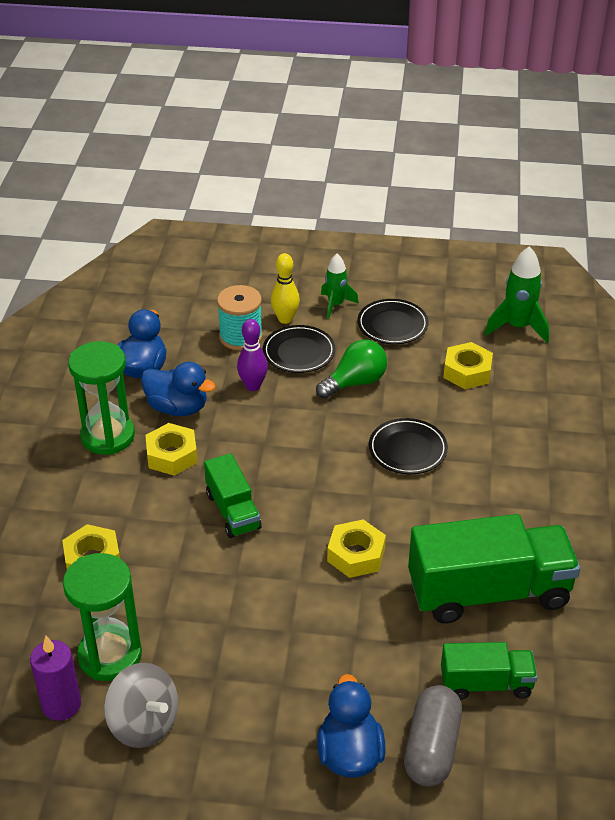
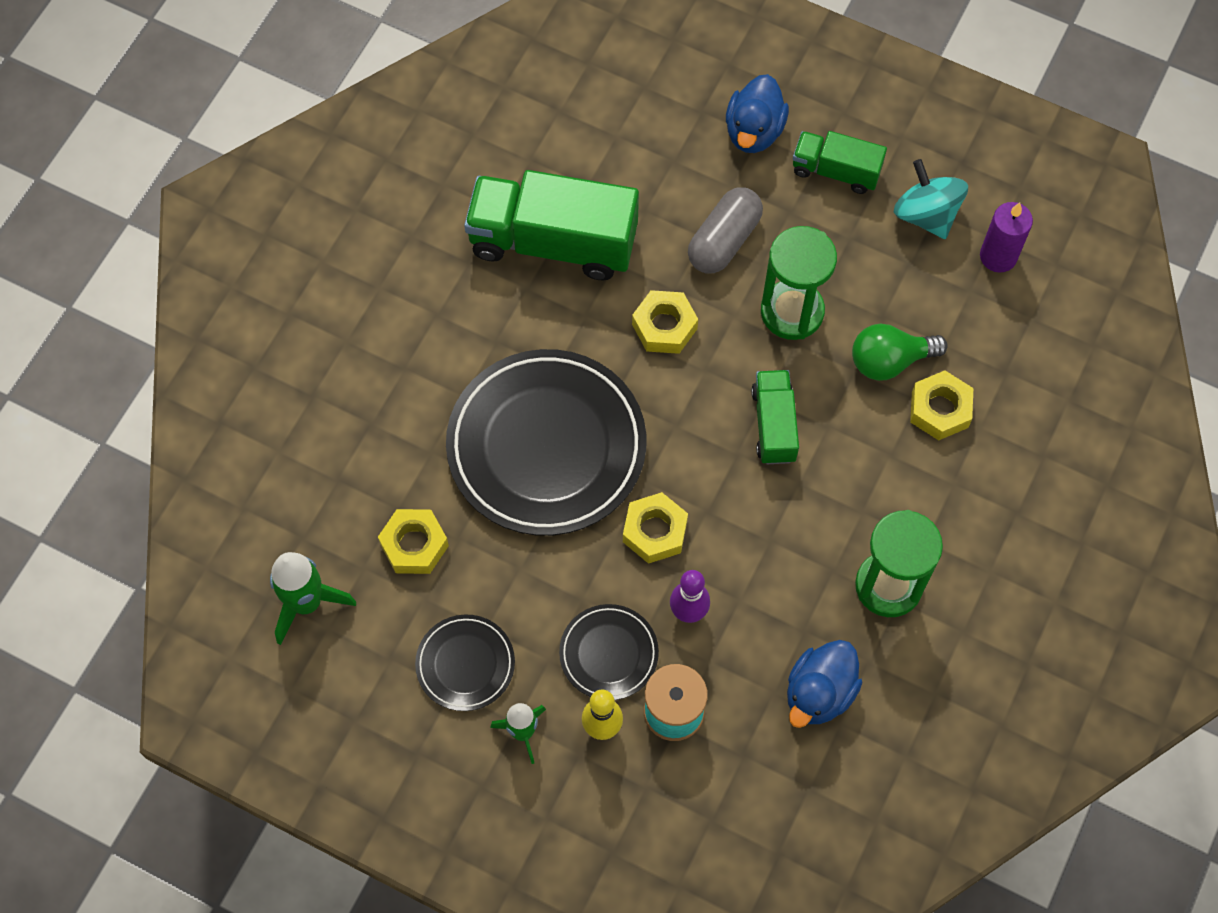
camera: 160 degrees left, 25 degrees up
green hourglass [63,553,142,681] -> green hourglass moved to [761,226,837,340]
grey spinning top [104,663,178,748] -> turquoise spinning top [894,159,968,239]
blue duck [141,362,216,416] -> none
yellow nut [145,423,198,476] -> yellow nut moved to [623,492,688,564]
green light bulb [316,339,387,399] -> green light bulb moved to [852,324,948,381]
black plate [369,418,448,474] -> black plate [446,349,646,536], size x2.10
grey capsule [404,685,462,787] -> grey capsule moved to [688,187,763,274]
green truck [441,642,538,700] -> green truck moved to [793,131,887,194]

